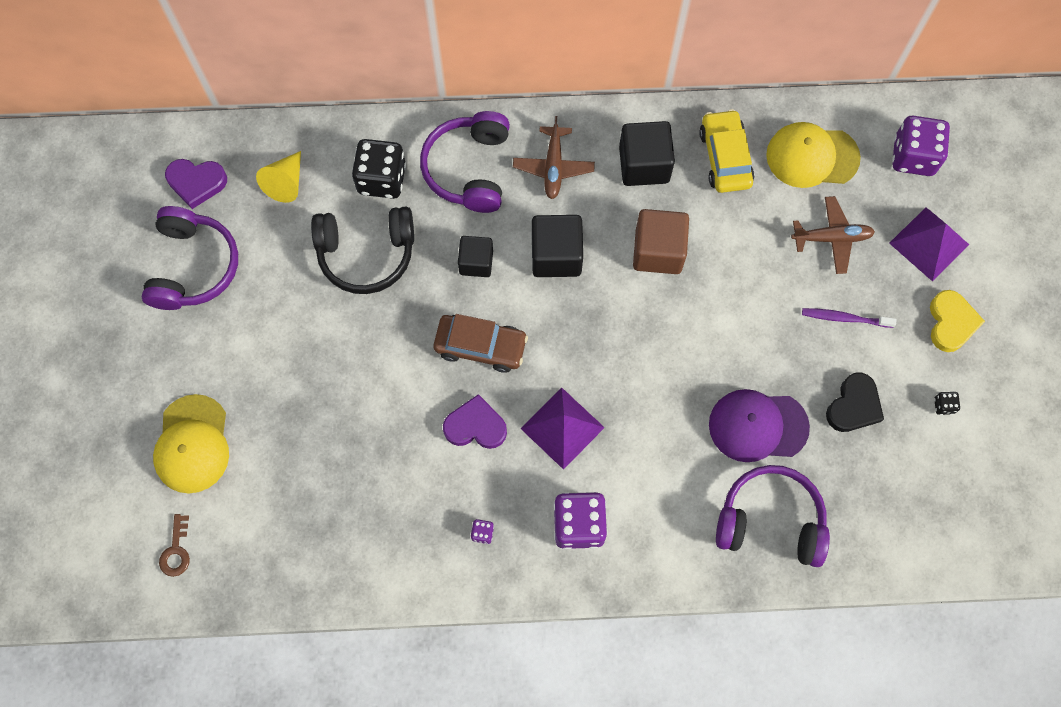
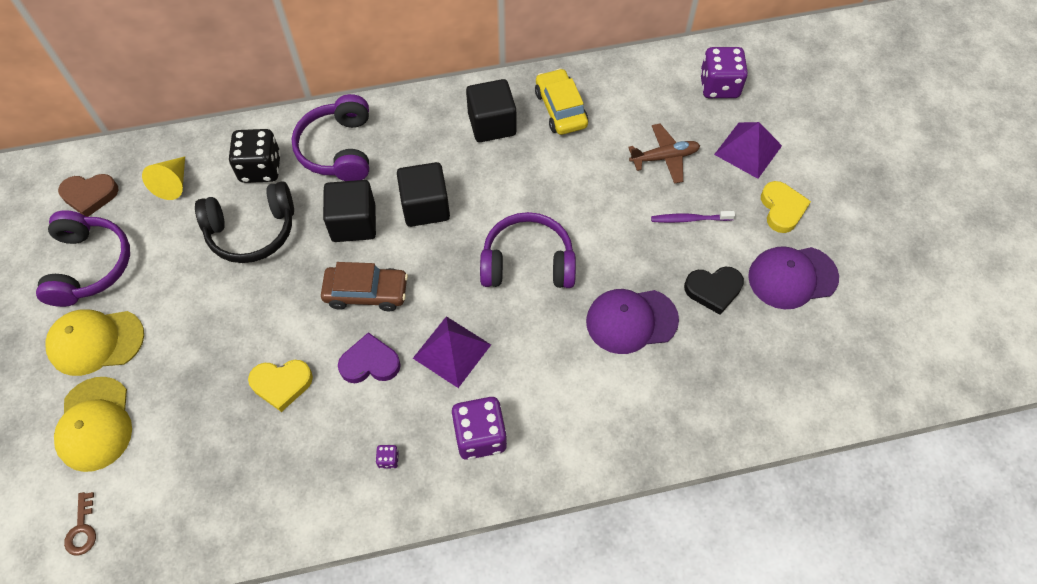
camera: 10 degrees left, 10 degrees down
purple heart [165,159,227,209] -> brown heart [58,174,118,217]
black cube [458,236,493,277] -> black cube [323,180,376,242], size x1.54
brown plane [513,116,595,199] -> none
brown cube [633,209,689,274] -> none
purple headphones [716,465,830,567] -> purple headphones moved to [480,212,576,288]
yellow cap [766,122,861,188] -> yellow cap moved to [45,309,144,376]
black heart [826,373,884,432] -> black heart turned 60 degrees clockwise [684,266,744,315]
black dice [934,392,960,415] -> purple cap [748,246,839,309]
none -> yellow heart [248,360,313,412]

